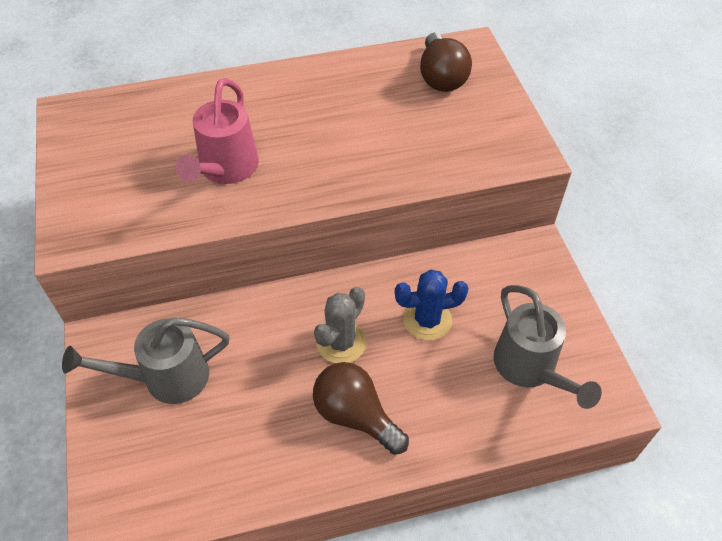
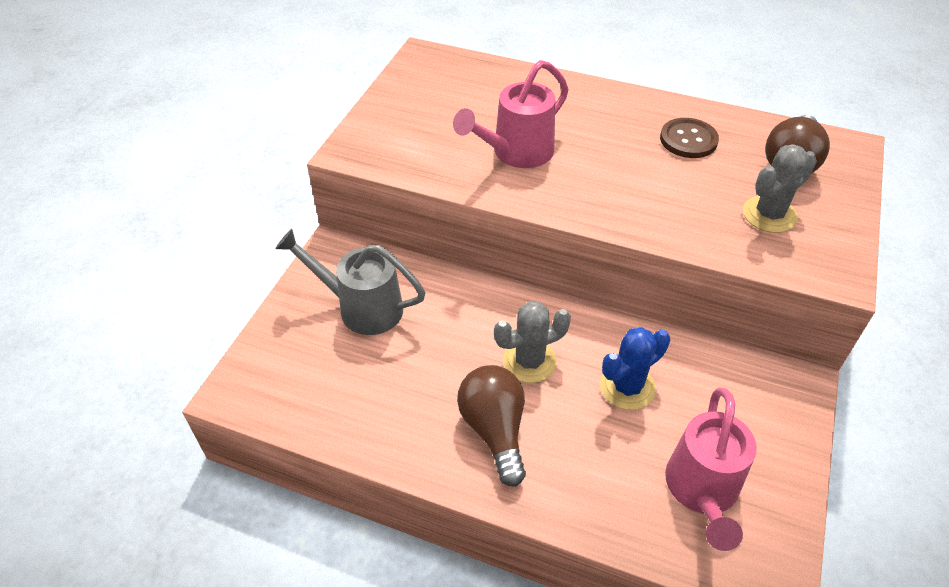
camera: 35 degrees right, 5 degrees down
blue cactus [395,270,469,341] -> blue cactus turned 60 degrees counterclockwise [600,327,670,410]
grey watering can [494,285,602,409] -> pink watering can [665,387,757,551]
none -> brown button [660,118,719,158]
none -> grey cactus [743,144,817,233]

